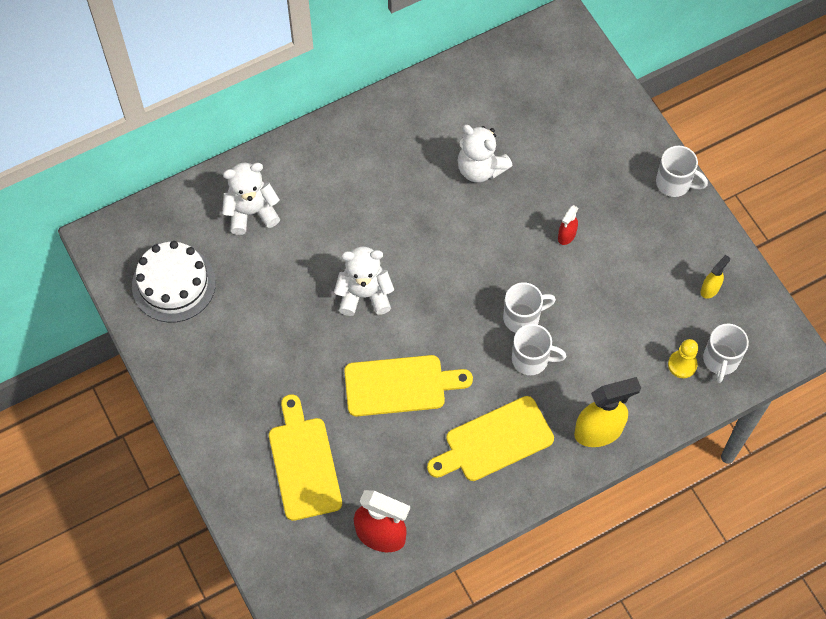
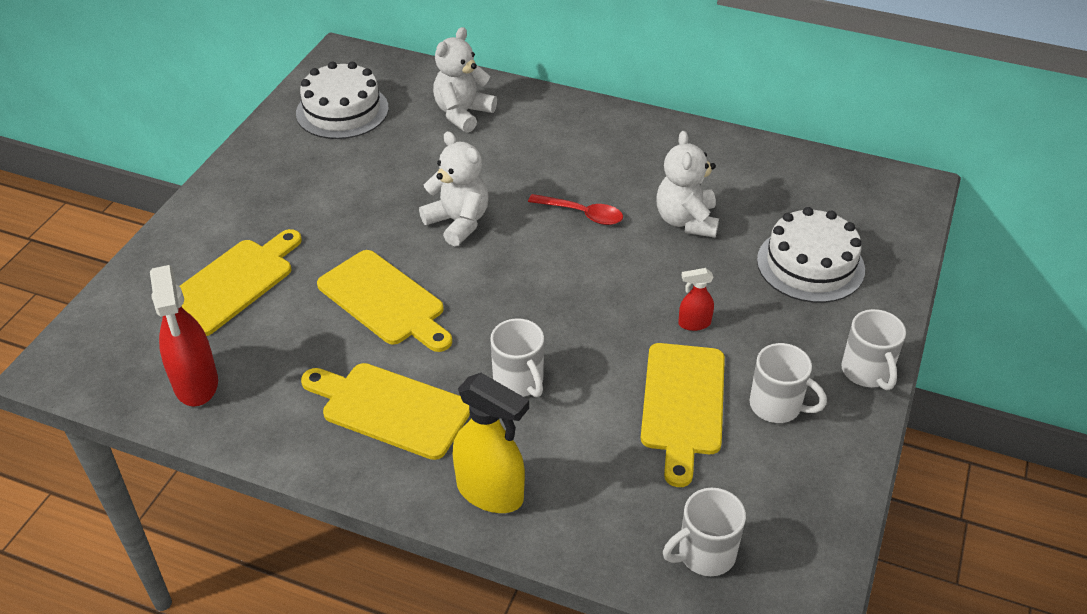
camera: 50 degrees right, 20 degrees down
white teddy bear [222,163,280,235] -> white teddy bear turned 90 degrees counterclockwise [433,27,497,133]
white mug [503,282,556,333] -> white mug moved to [750,343,827,423]
yellow pawn [668,339,698,378] -> none
yellow spray bottle [701,255,730,299] -> none
none -> red spoon [528,194,623,225]
none -> yellow cutting board [641,343,725,487]
none -> white cake [757,207,865,303]

